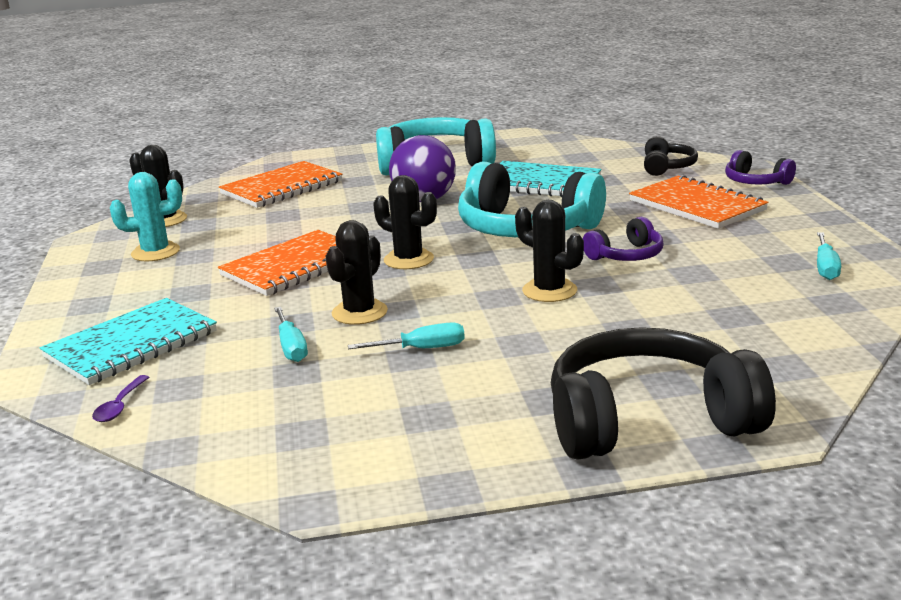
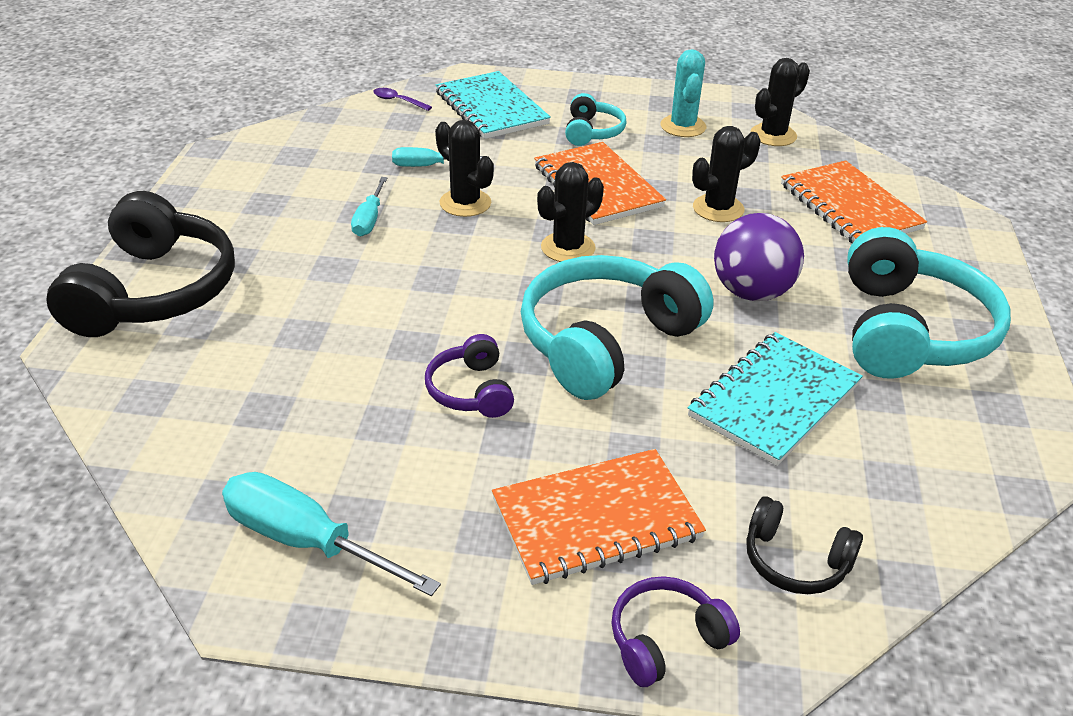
camera: 105 degrees right, 15 degrees up
black cactus [515,200,584,302] -> black cactus moved to [692,126,761,222]
turquoise screwdriver [817,232,841,280] -> turquoise screwdriver [222,472,441,596], size x1.72
none -> turquoise headphones [565,93,627,146]

